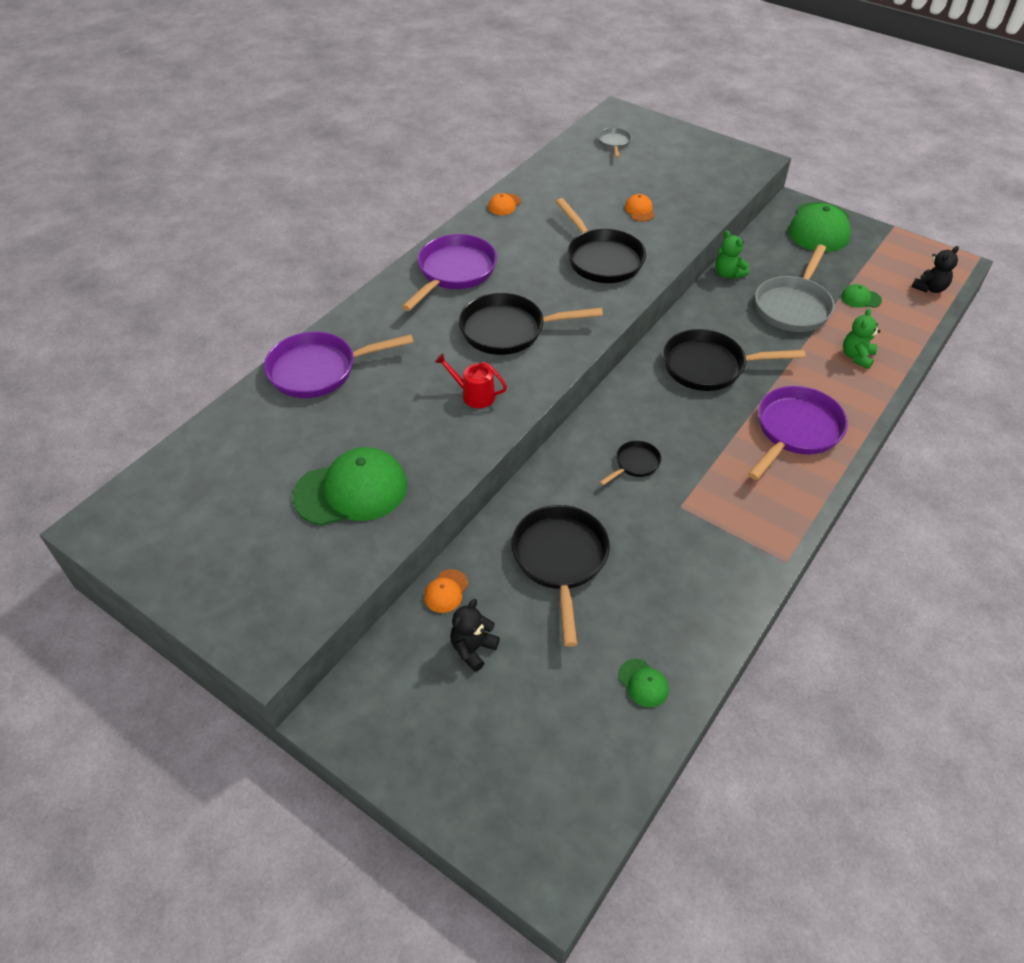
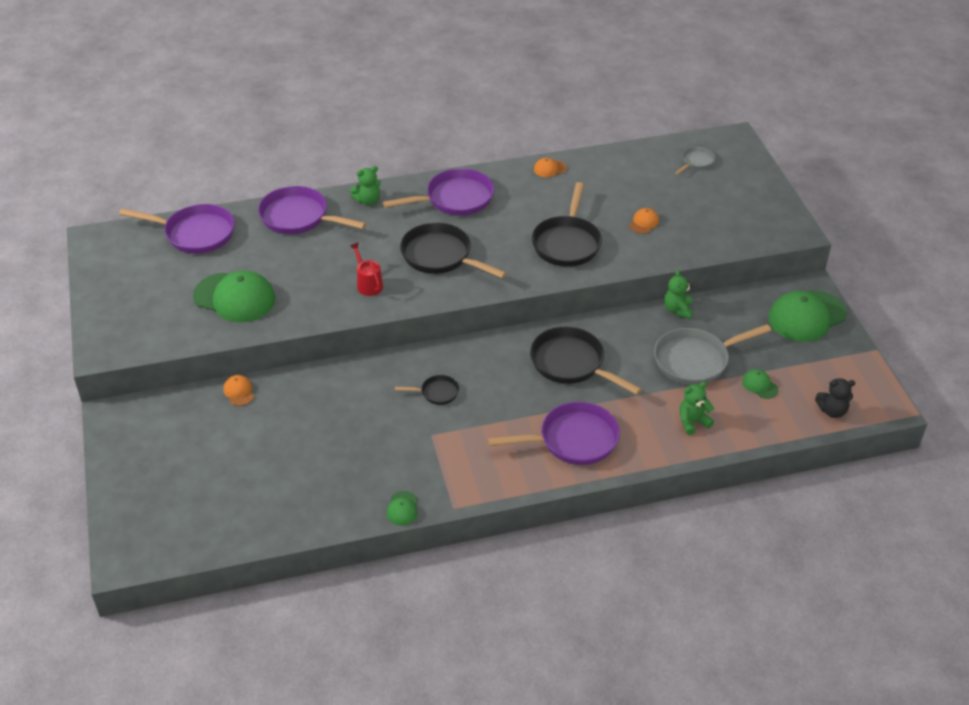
camera: 40 degrees right, 5 degrees down
orange cap [424,569,468,613] -> orange cap turned 90 degrees clockwise [223,375,254,406]
black teddy bear [450,599,500,672] -> none
black pan [511,505,610,647] -> none
green cap [618,659,669,707] -> green cap moved to [387,491,418,525]
none -> purple pan [119,204,235,254]
none -> green teddy bear [350,166,381,205]

